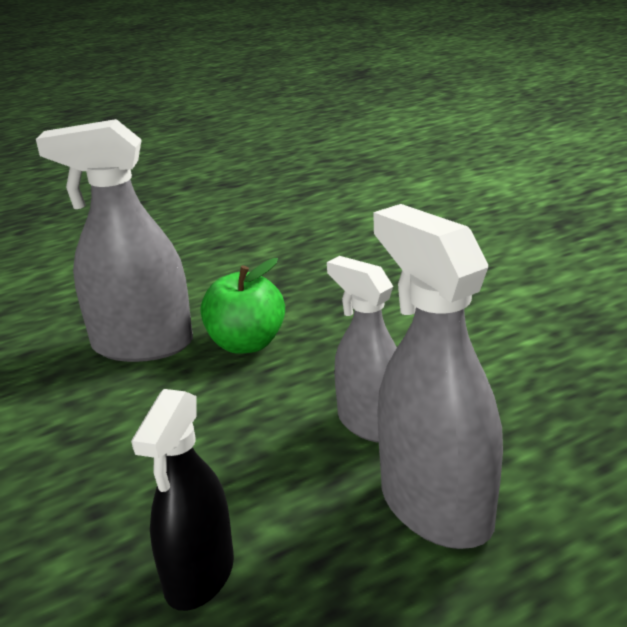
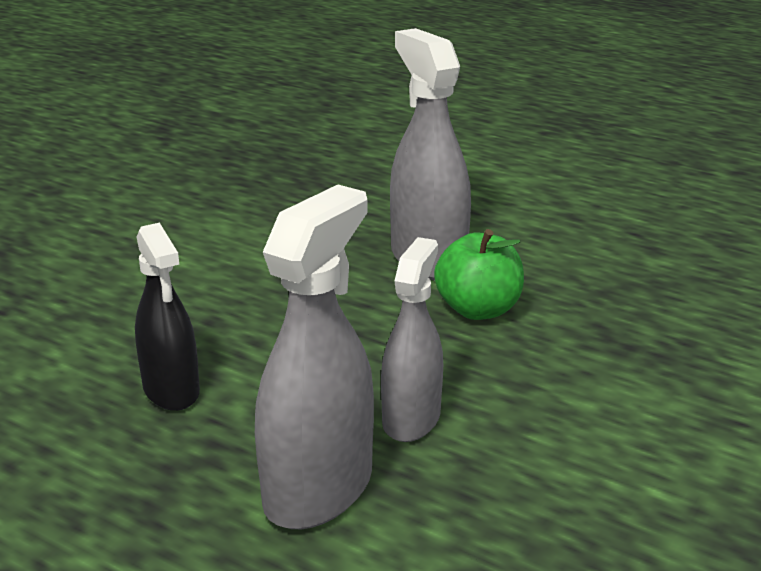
camera: 60 degrees right, 0 degrees up
black spray bottle [131,389,234,611] -> black spray bottle turned 105 degrees counterclockwise [135,223,200,411]

